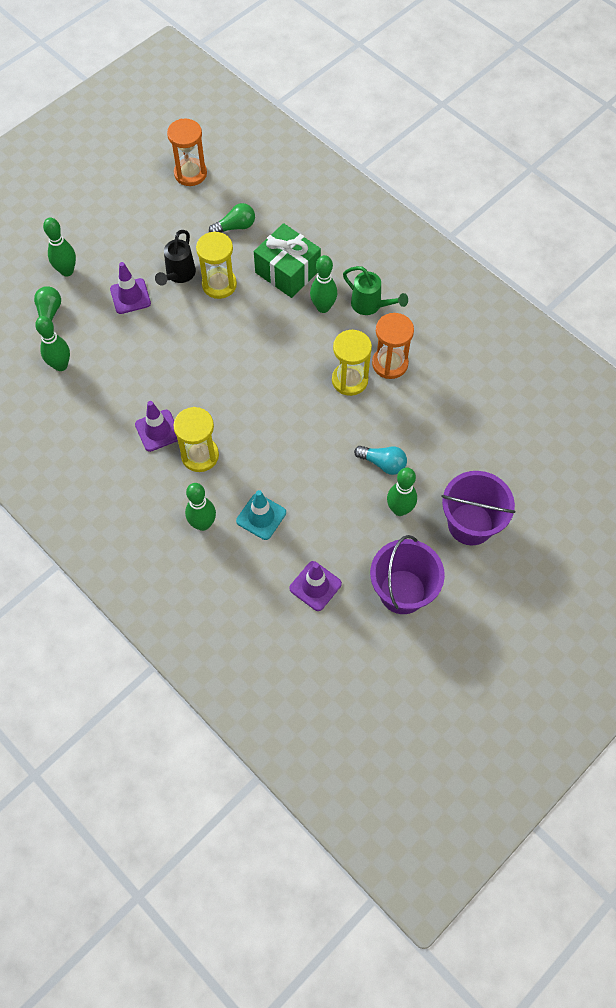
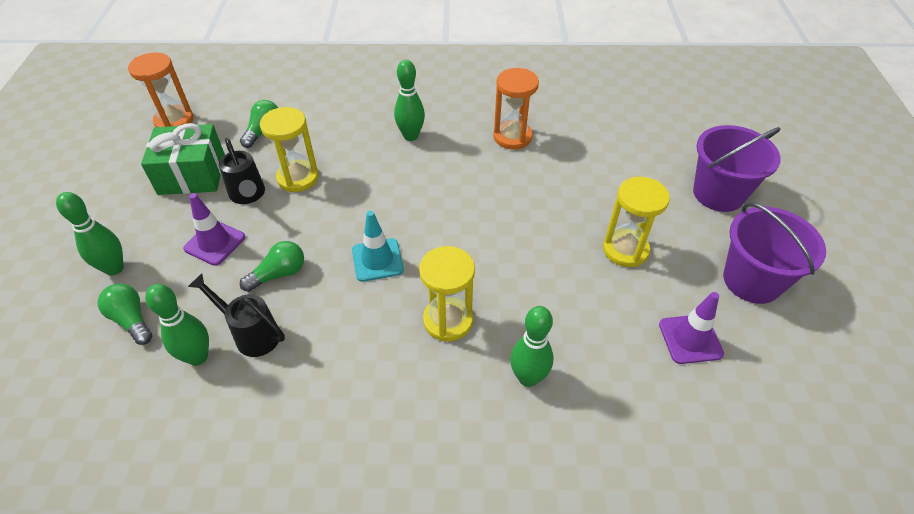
camera: 45 degrees left, 15 degrees down
purple traffic cone [135,401,178,452] -> none
turquoise traffic cone [236,490,286,540] -> turquoise traffic cone moved to [352,211,404,282]
green gift [254,223,321,298] -> green gift moved to [141,123,225,195]
yellow hourglass [332,330,372,396] -> yellow hourglass moved to [603,177,670,267]
green watering can [343,266,408,315] -> none
turquoise light bulb [354,446,407,475] -> none
green bowling pin [387,468,417,516] -> none
none -> black watering can [188,273,285,357]
none -> green light bulb [240,241,304,292]

